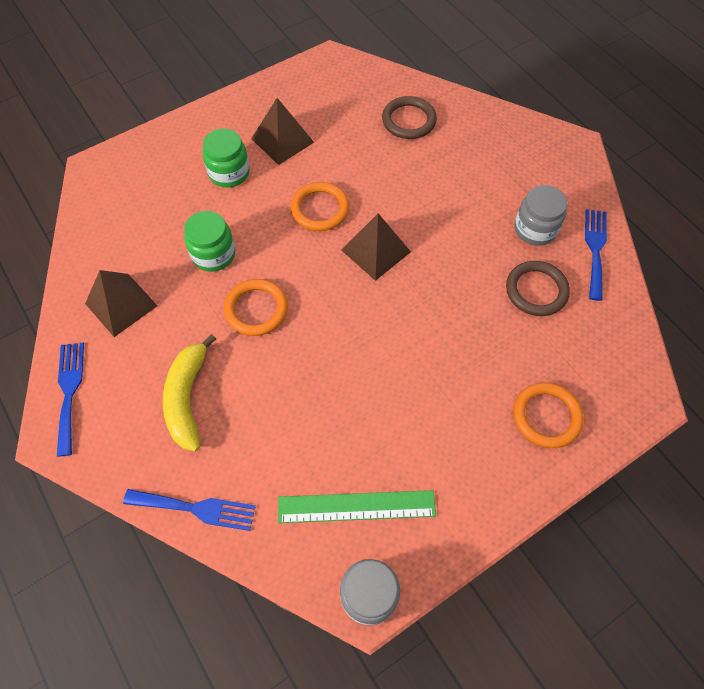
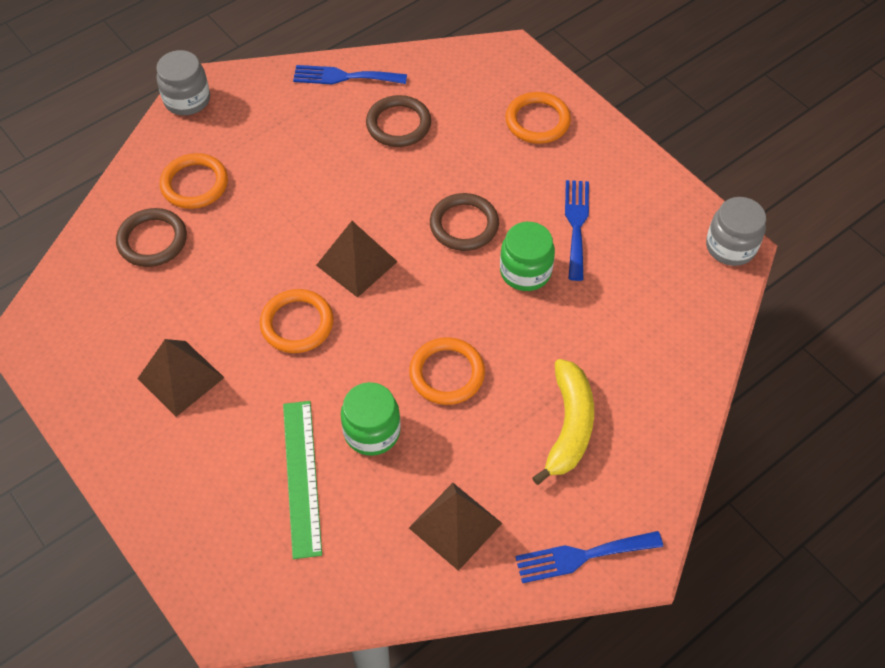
camera: 95 degrees left, 5 degrees down
blue fork [123,489,256,531] -> blue fork moved to [565,180,589,281]
yellow banana [163,334,216,452] -> yellow banana turned 75 degrees counterclockwise [532,359,594,485]
green jar [203,128,250,188] -> green jar moved to [500,222,555,291]
green ruler [278,490,436,523] -> green ruler moved to [283,401,322,559]
grey jar [515,185,568,246] -> grey jar moved to [156,50,210,115]
none -> orange ring [160,153,228,209]
none -> brown ring [430,193,499,251]

